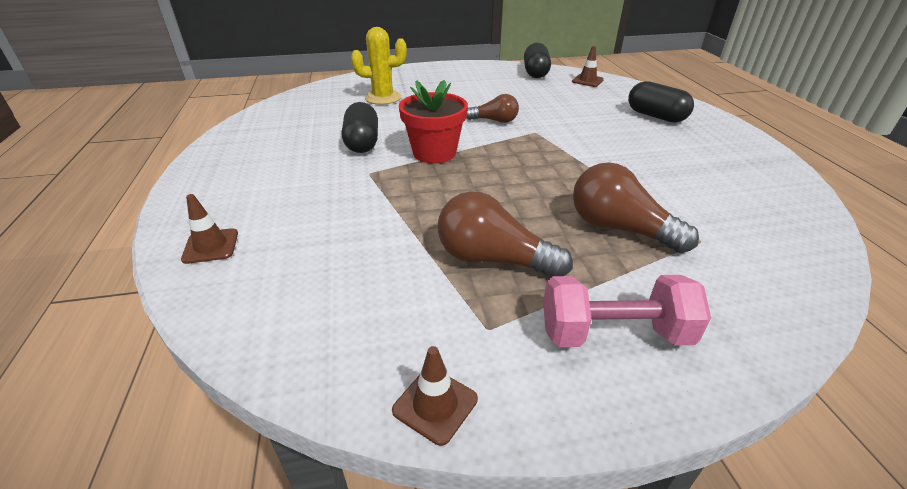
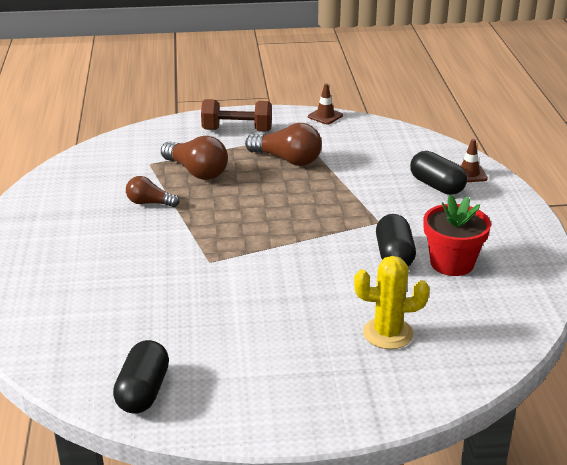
camera: 175 degrees left, 5 degrees down
red flower pot [399,80,468,163] -> red flower pot moved to [423,195,491,276]
brown light bulb [467,94,519,123] -> brown light bulb moved to [126,176,180,207]
pink dumbbell [543,275,711,347] -> brown dumbbell [201,99,272,132]
brown traffic cone [572,46,604,87] -> none
black capsule [628,81,694,123] -> black capsule moved to [410,151,467,195]

